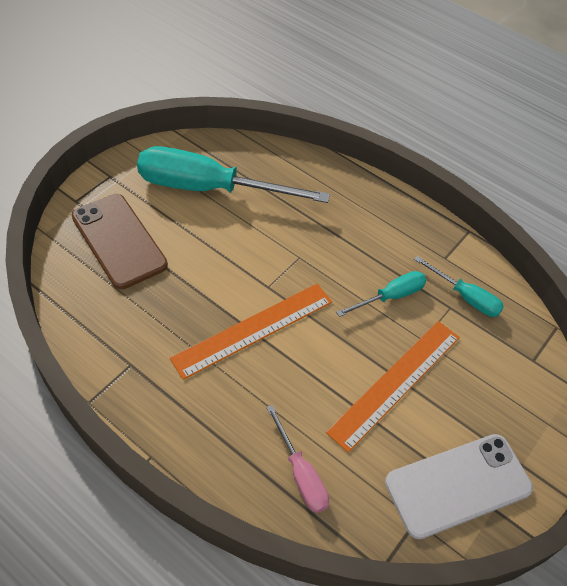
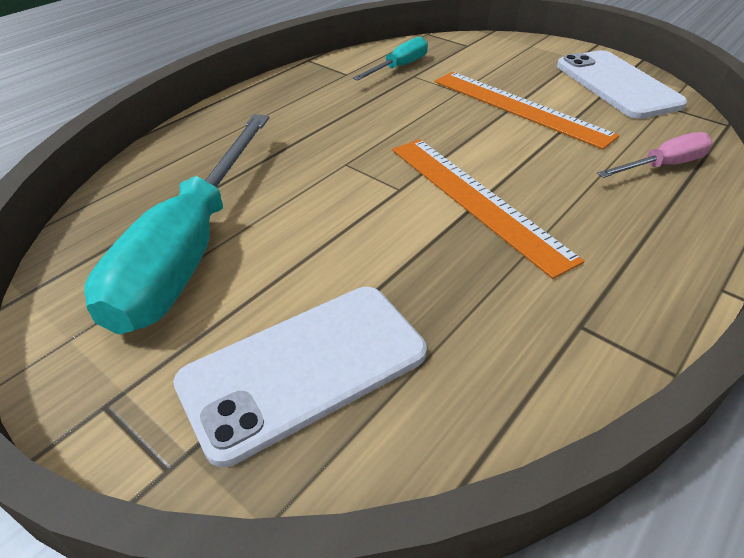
camera: 85 degrees left, 10 degrees down
brown phone [72,194,168,289] -> white phone [173,287,427,467]
turquoise screwdriver [336,271,427,317] -> none

